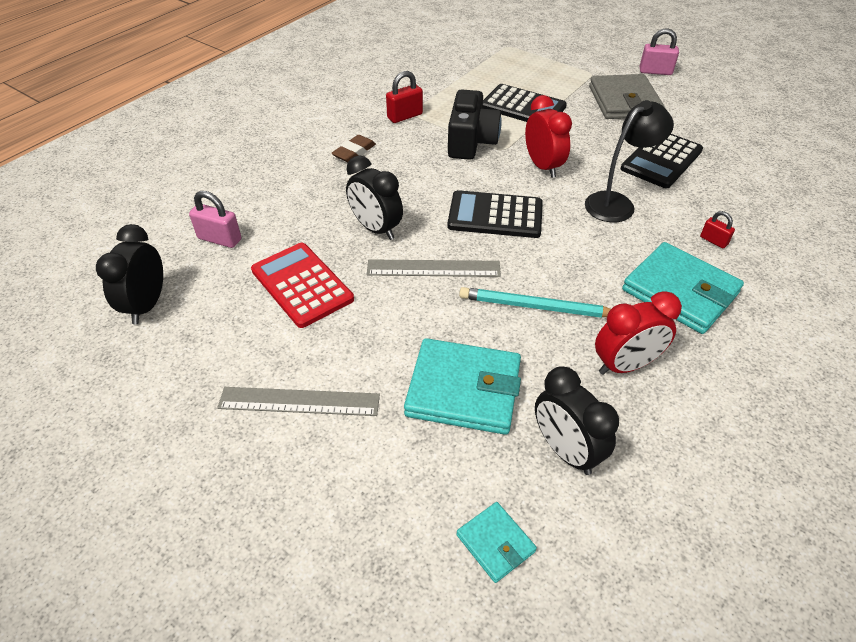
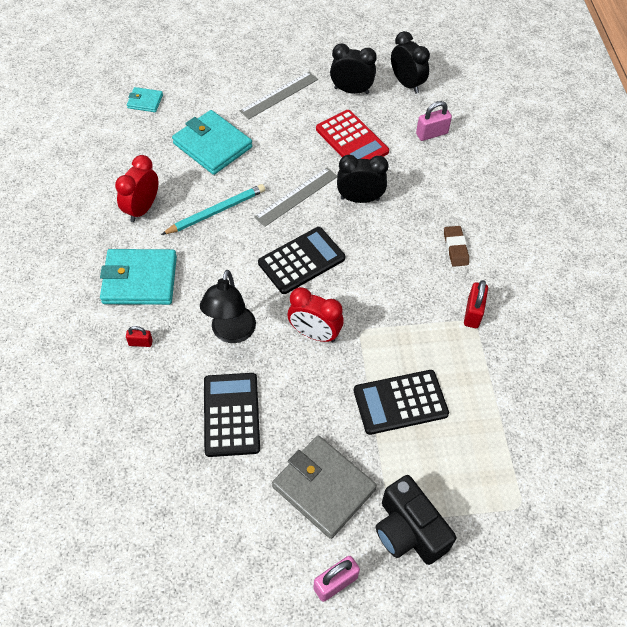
camera: 135 degrees right, 10 degrees up
red calculator [251,243,354,328] -> red calculator turned 45 degrees clockwise [316,110,389,159]
turquoise wallet [404,338,521,435] -> turquoise wallet turned 75 degrees clockwise [172,110,252,175]
black camera [448,89,502,160] -> black camera moved to [376,475,456,565]
black clock [535,366,619,475] -> black clock moved to [330,43,377,94]

